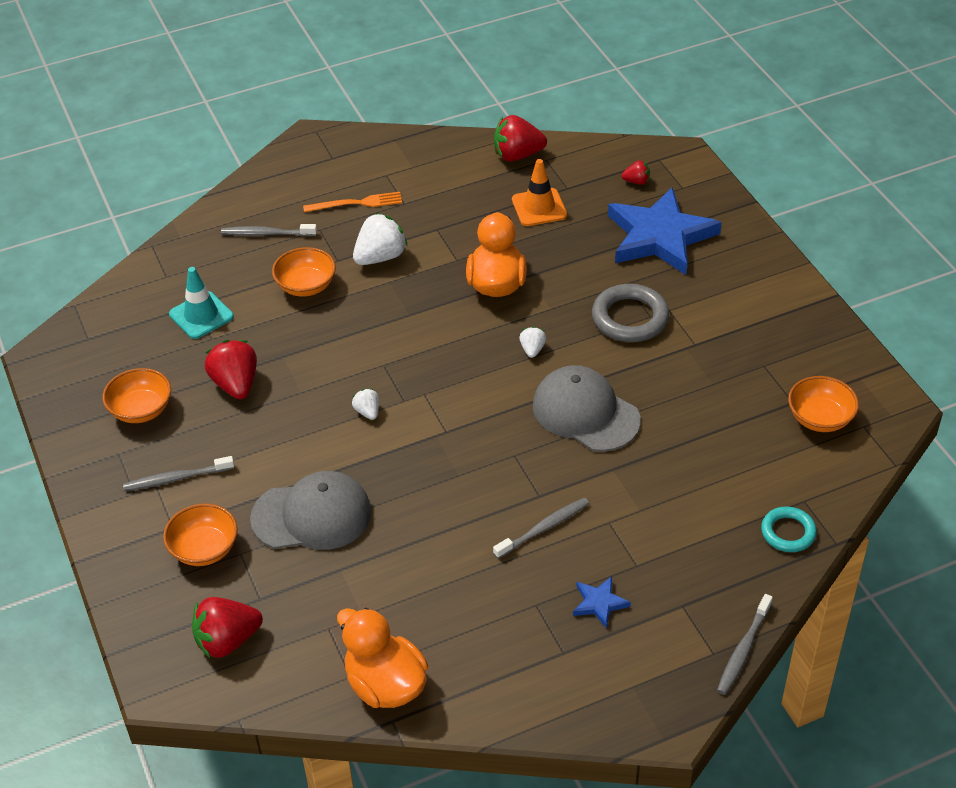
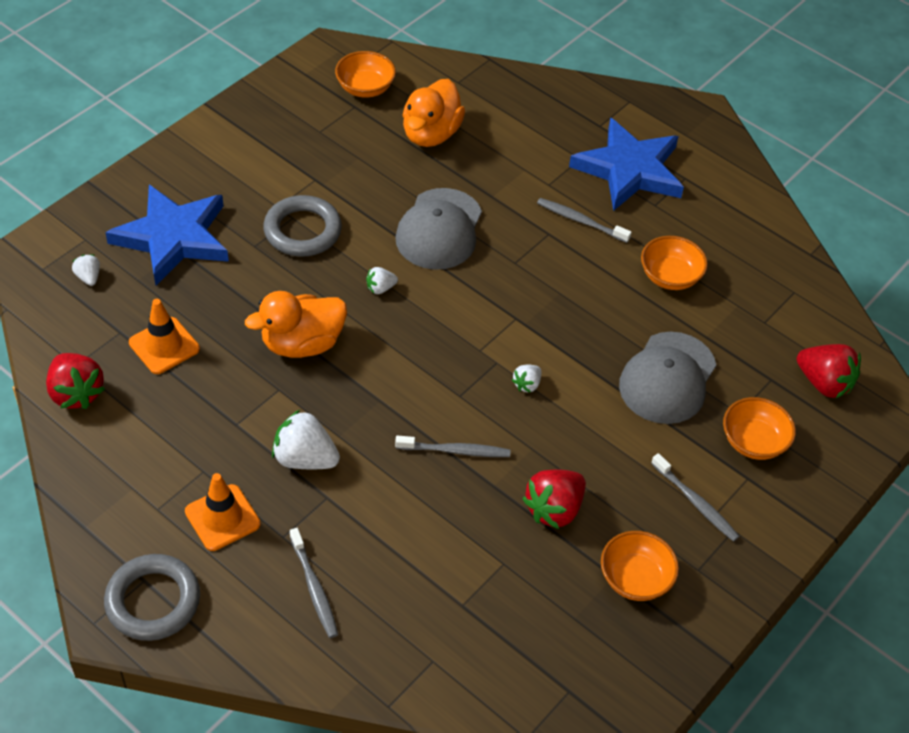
camera: 120 degrees left, 5 degrees up
turquoise traffic cone [169,267,234,339] -> none
grey cap [250,471,371,550] -> grey cap turned 120 degrees counterclockwise [619,331,716,424]
orange bowl [272,247,336,297] -> orange bowl moved to [641,236,708,290]
orange fork [303,192,402,212] -> orange traffic cone [185,473,261,551]
orange duck [337,608,428,708] -> orange duck moved to [402,79,465,147]
blue star [573,576,631,629] -> blue star [569,118,684,211], size x2.40
red strawberry [622,160,650,185] -> white strawberry [72,254,100,286]
grey toothbrush [717,594,773,695] -> grey toothbrush moved to [395,436,510,457]
turquoise ring [761,506,817,552] -> none
none -> grey ring [104,554,200,641]

